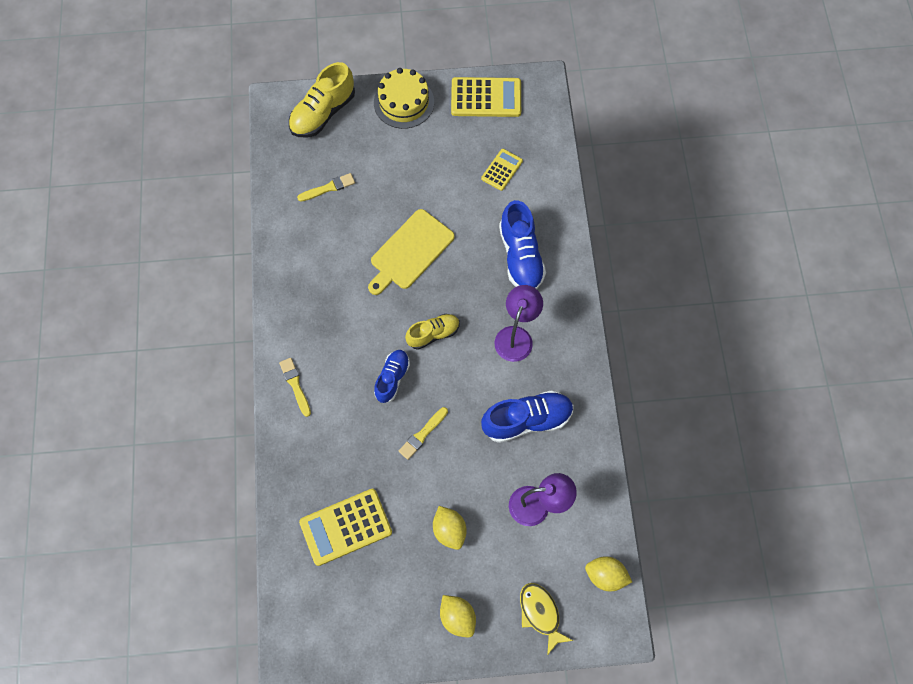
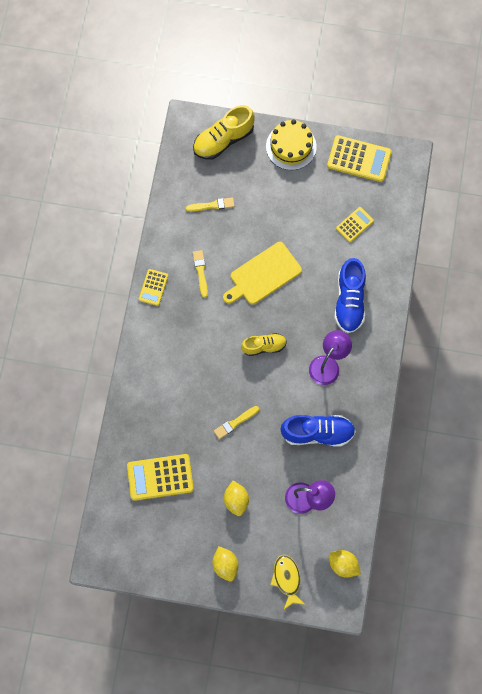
camera: 15 degrees right, 5 degrees up
yellow brush [279,358,311,417] -> yellow brush moved to [193,250,208,298]
blue shoe [374,350,410,403] -> none
none -> yellow calculator [139,269,168,306]

